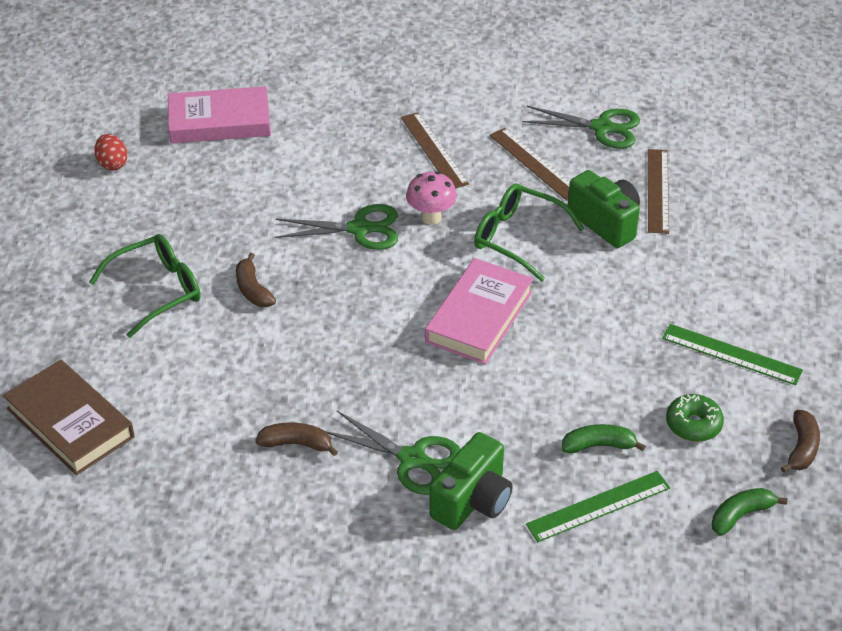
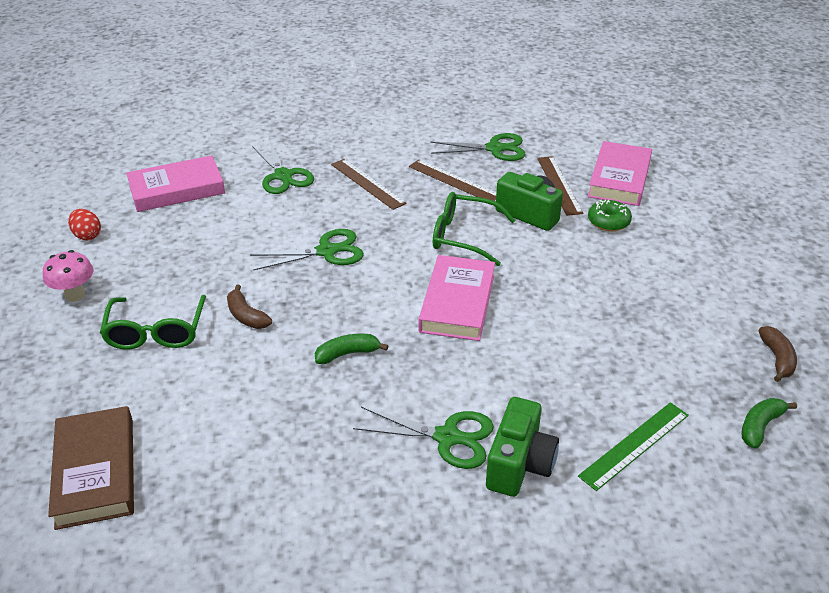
camera: 15 degrees left, 5 degrees down
brown book [3,360,135,476] -> brown book turned 45 degrees clockwise [48,406,134,530]
green glasses [89,234,201,338] -> green glasses turned 135 degrees clockwise [100,295,206,350]
brown banana [255,422,338,456] -> none
pink mushroom [406,171,457,225] -> pink mushroom moved to [42,250,93,302]
green banana [562,424,646,453] -> green banana moved to [315,334,388,364]
green ruler [662,324,803,385] -> none
green donut [666,394,724,442] -> green donut moved to [588,200,632,231]
none -> green scissors [252,141,314,194]
none -> pink book [587,141,652,206]

